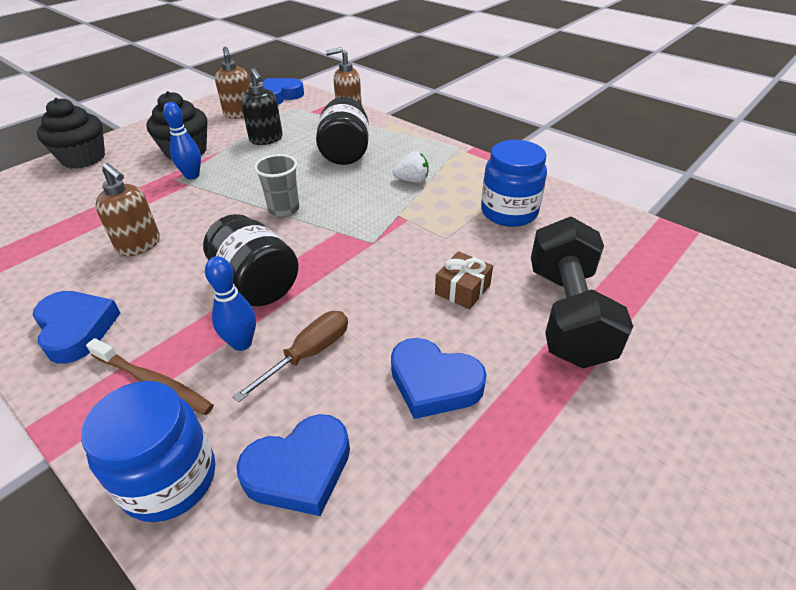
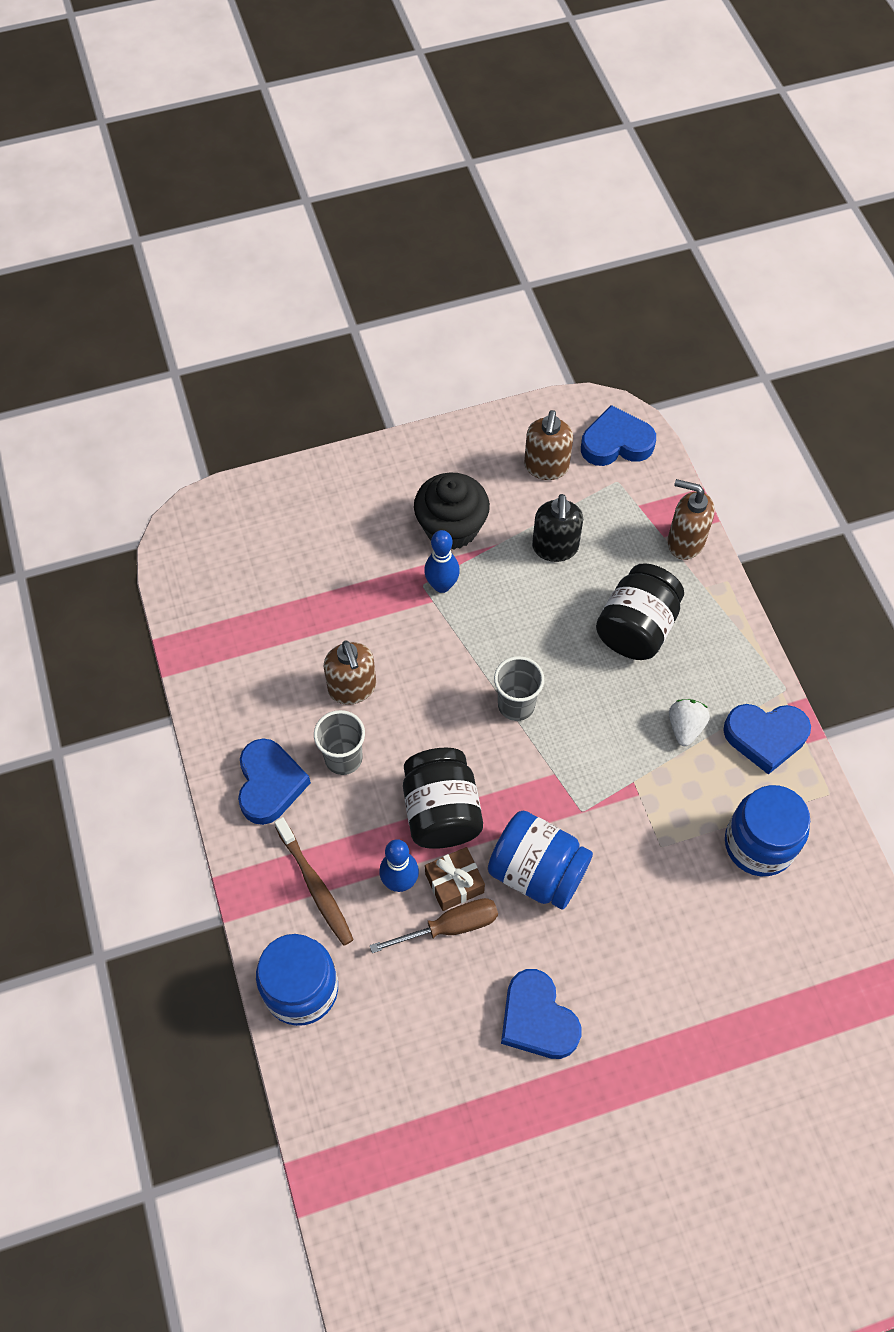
camera: 30 degrees right, 20 degrees up
black cupcake [37,98,105,169] -> none
blue heart [236,414,350,516] -> blue heart moved to [723,704,811,775]
white strawberry [392,151,429,183] -> white strawberry turned 105 degrees counterclockwise [669,699,710,746]
brown gift [435,251,493,310] -> brown gift moved to [425,847,485,911]
black dumbbell [531,216,633,368] -> none
none -> grey cup [314,710,365,775]
none -> blue jar [488,811,593,910]

